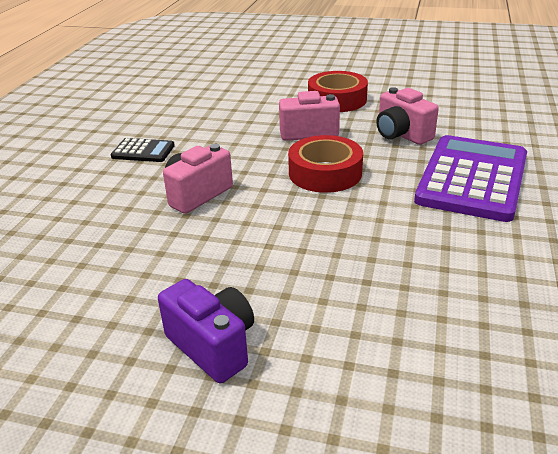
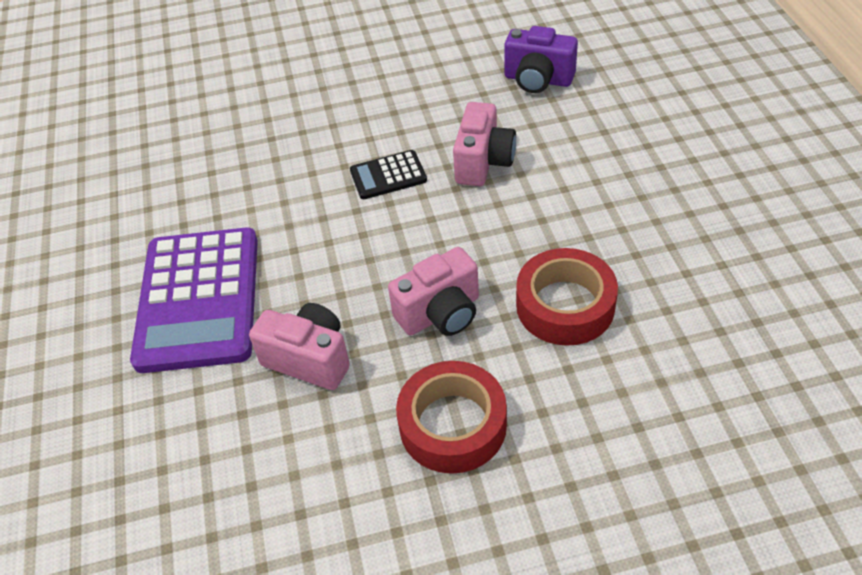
camera: 155 degrees right, 15 degrees up
black calculator [111,138,175,162] -> black calculator moved to [350,150,427,199]
purple camera [158,279,254,383] -> purple camera moved to [504,26,578,93]
red tape [288,135,363,193] -> red tape moved to [516,248,618,346]

